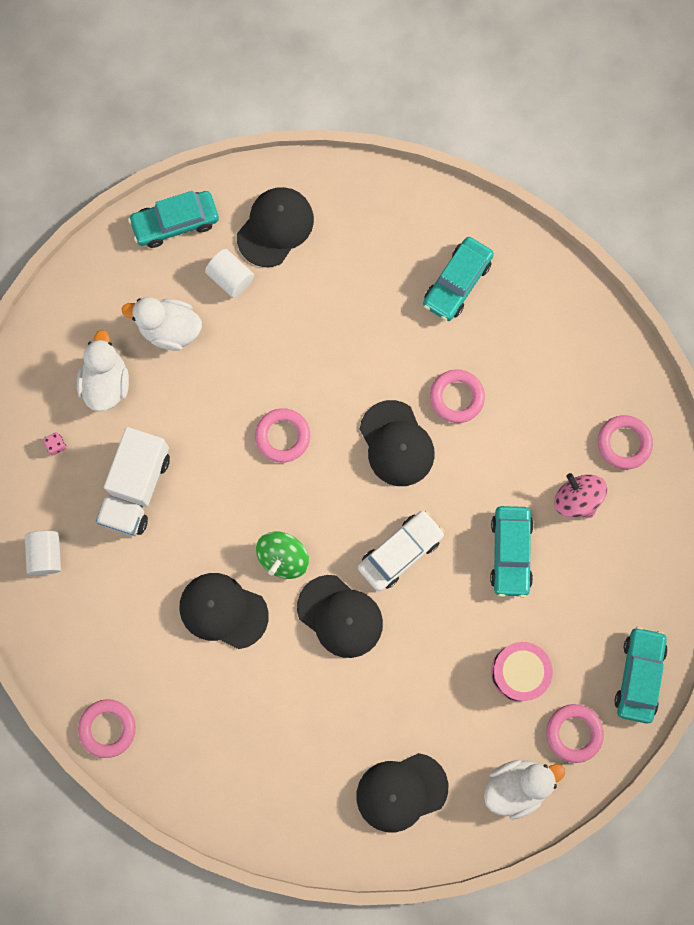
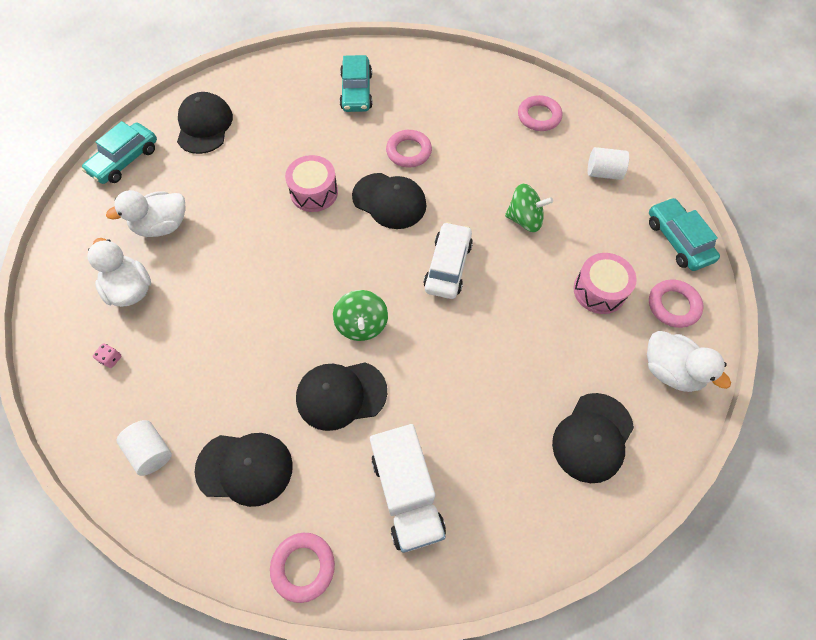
camera: 35 degrees left, 15 degrees down
white truck [96,427,170,536] -> white truck moved to [370,424,446,553]
white cylinder [205,249,254,298] -> white cylinder moved to [588,147,629,180]
pink ring [255,408,310,463] -> none
black cap [297,575,383,658] -> black cap moved to [195,433,293,507]
white duck [484,760,565,820] -> white duck turned 105 degrees clockwise [647,331,731,392]
turquoise car [490,506,534,598] -> green spinning top [505,183,553,232]
pink spinning top [554,473,607,518] -> none
none -> pink drum [285,155,338,212]

